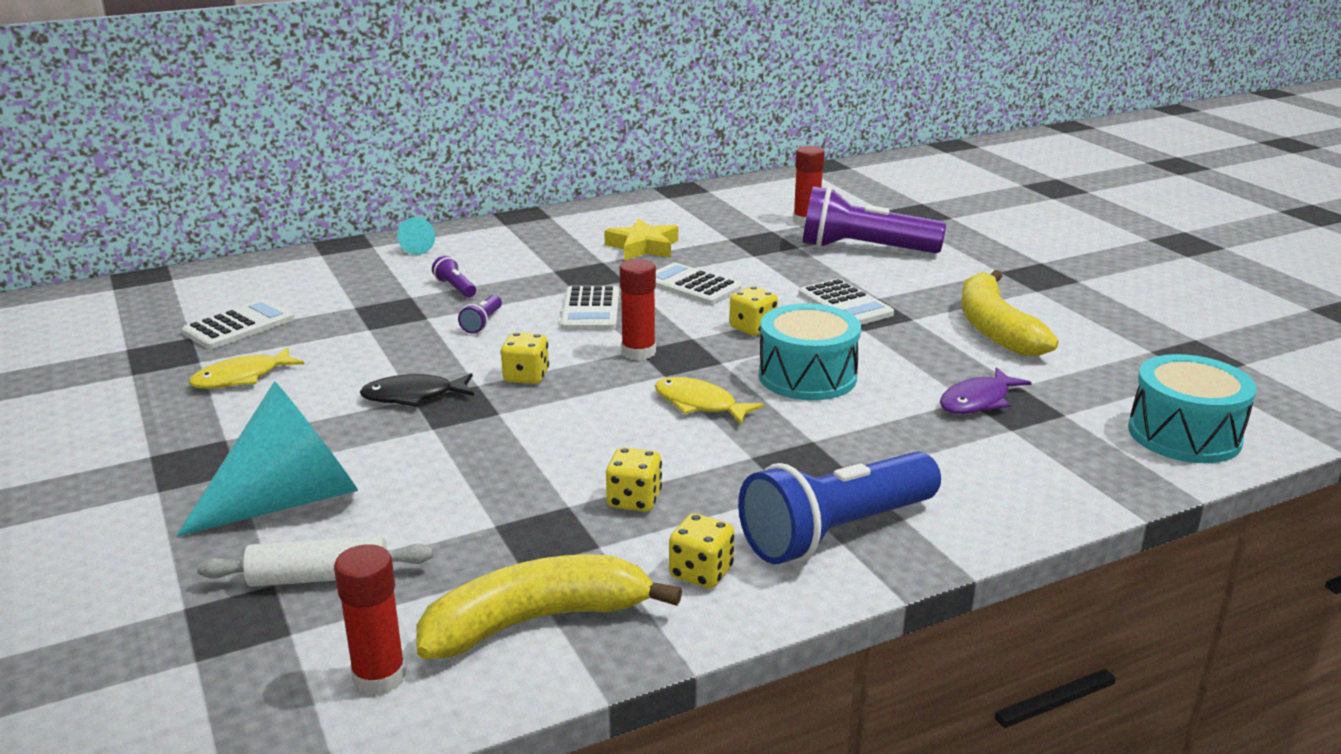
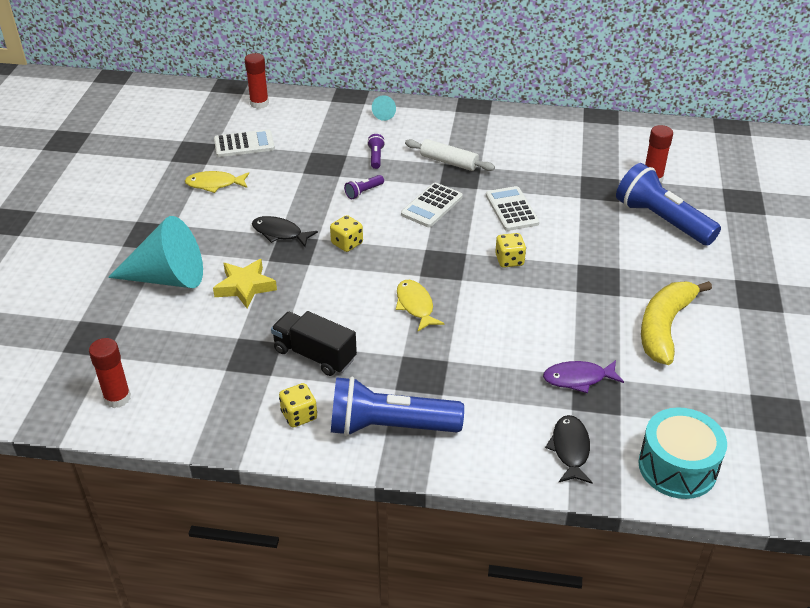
camera: 35 degrees right, 15 degrees up
white rolling pin [197,536,433,587] -> white rolling pin moved to [405,139,495,171]
yellow banana [417,554,682,659] -> none
yellow star [604,218,678,261] -> yellow star moved to [213,259,277,308]
yellow dice [606,447,662,512] -> black truck [271,311,357,376]
red glue stick [619,259,656,360] -> red glue stick moved to [245,53,269,109]
turquoise drum [759,303,861,400] -> none
white calculator [799,278,894,325] -> none
purple flashlight [803,186,946,253] -> blue flashlight [616,163,721,246]
none -> black fish [545,415,593,484]

